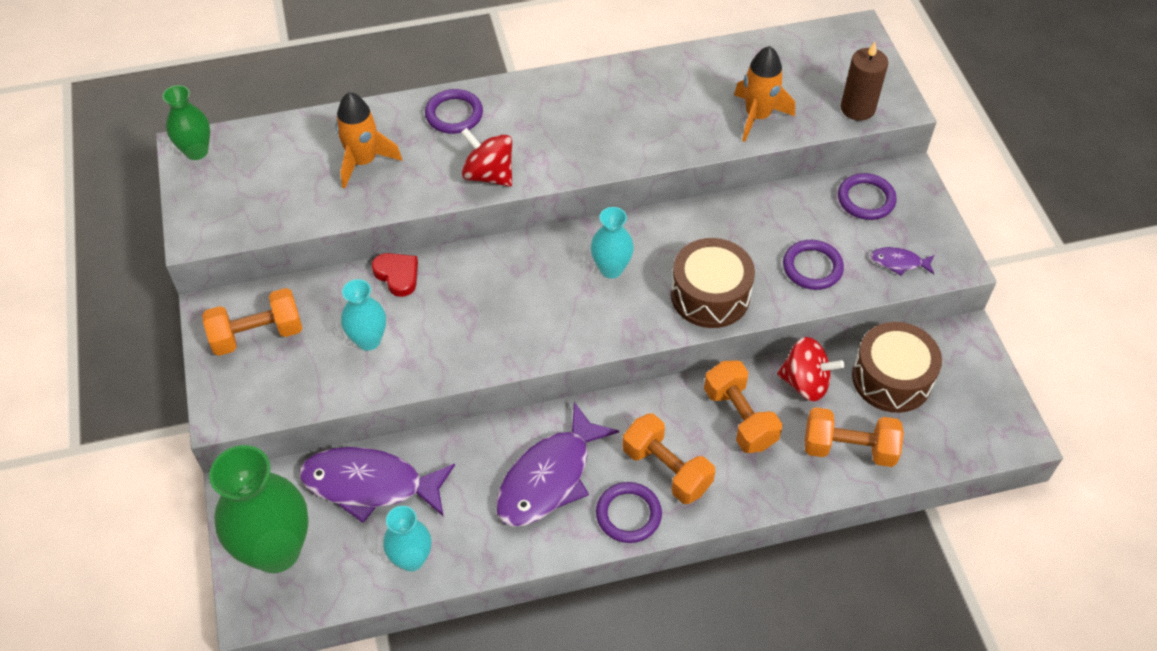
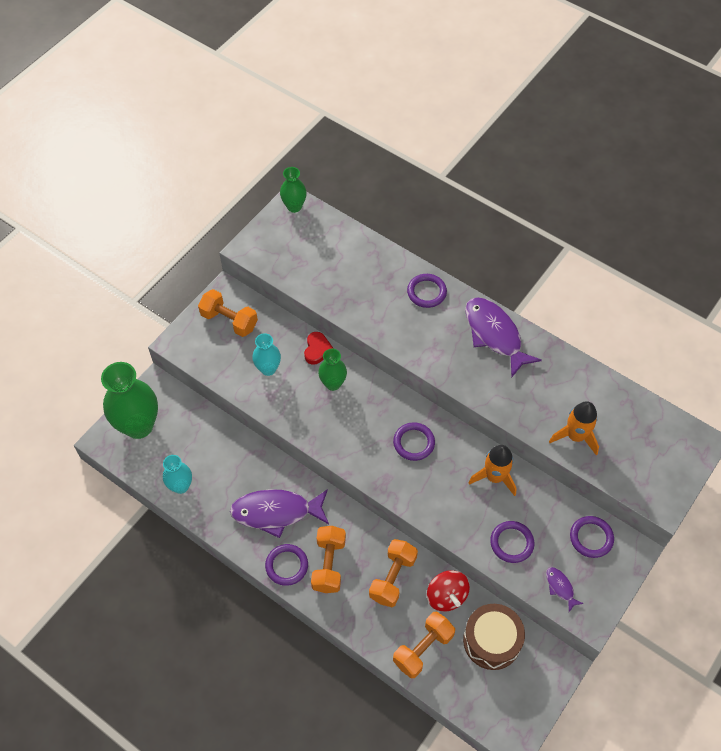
camera: 50 degrees right, 5 degrees up
purple fish [299,447,455,523] -> purple fish moved to [465,297,542,377]
orange rocket [336,92,402,189] -> orange rocket moved to [468,445,517,496]
red spinning top [461,128,512,187] -> none
turquoise vase [591,207,634,278] -> purple ring [393,422,435,461]
brown drum [671,238,755,328] -> none
orange dumbbell [805,407,904,467] -> orange dumbbell turned 75 degrees clockwise [393,612,455,678]
brown candle [841,42,888,121] -> none
none -> green vase [318,349,347,391]

